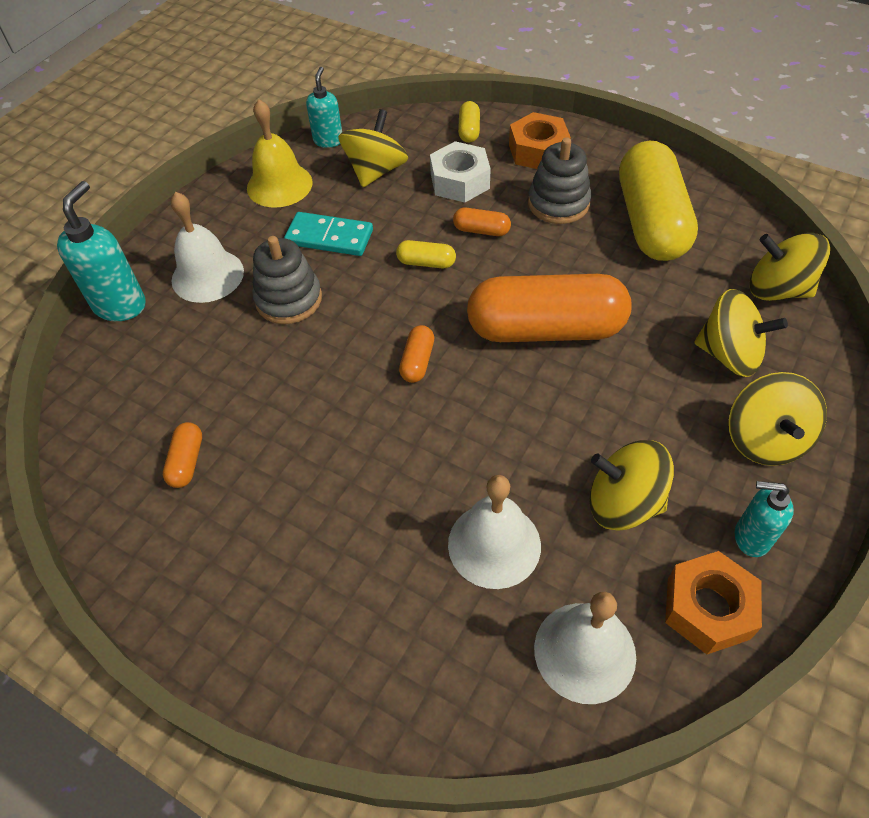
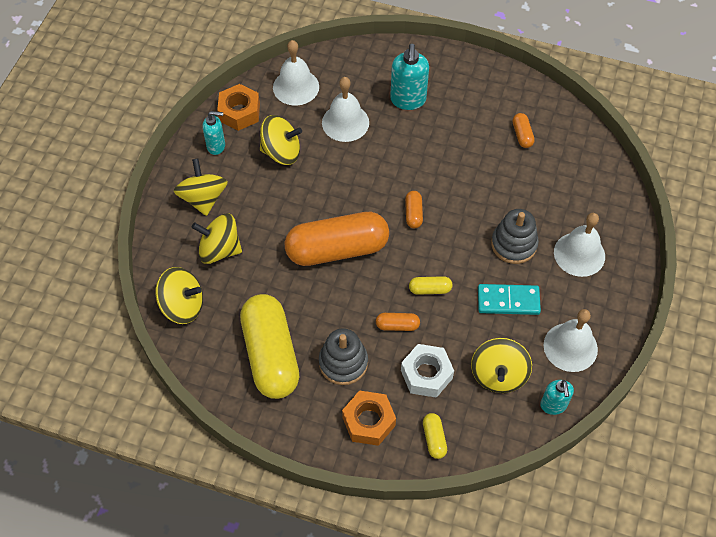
camera: 165 degrees right, 5 degrees up
turquoise soap dispenser [57,181,146,321] -> turquoise soap dispenser moved to [390,44,429,110]
yellow bell [247,99,312,208] -> white bell [544,309,598,372]

